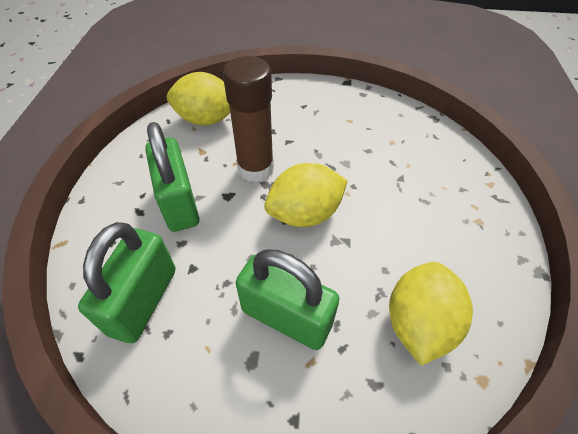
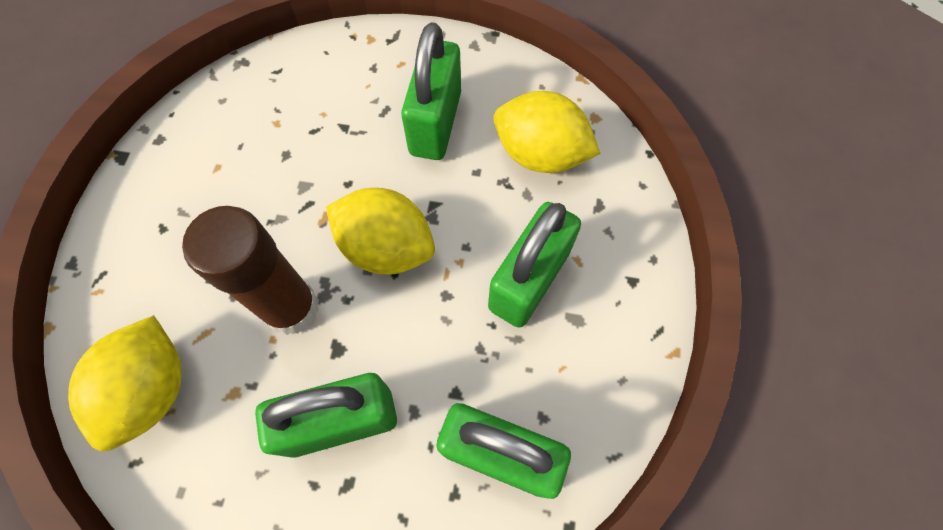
camera: 85 degrees left, 15 degrees up
yellow lemon [264,163,348,227] -> yellow lemon turned 45 degrees counterclockwise [326,188,435,275]
none -> green padlock [401,22,461,160]

